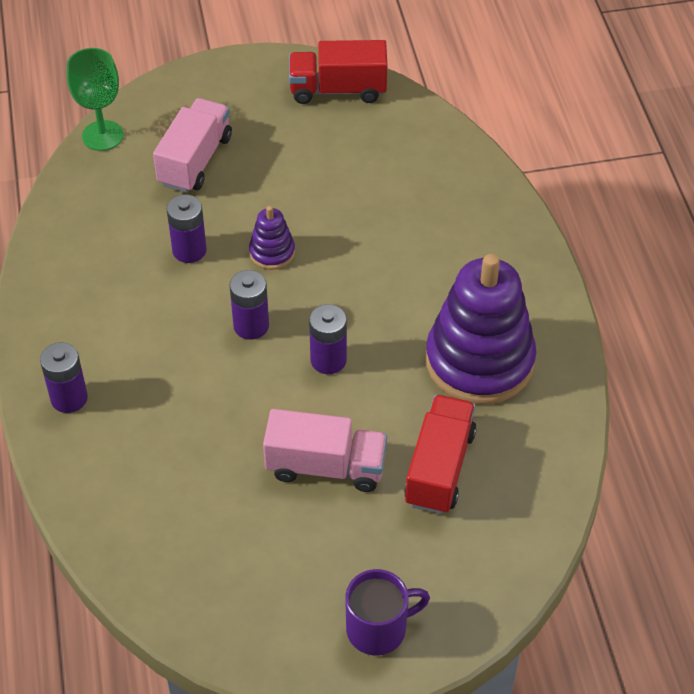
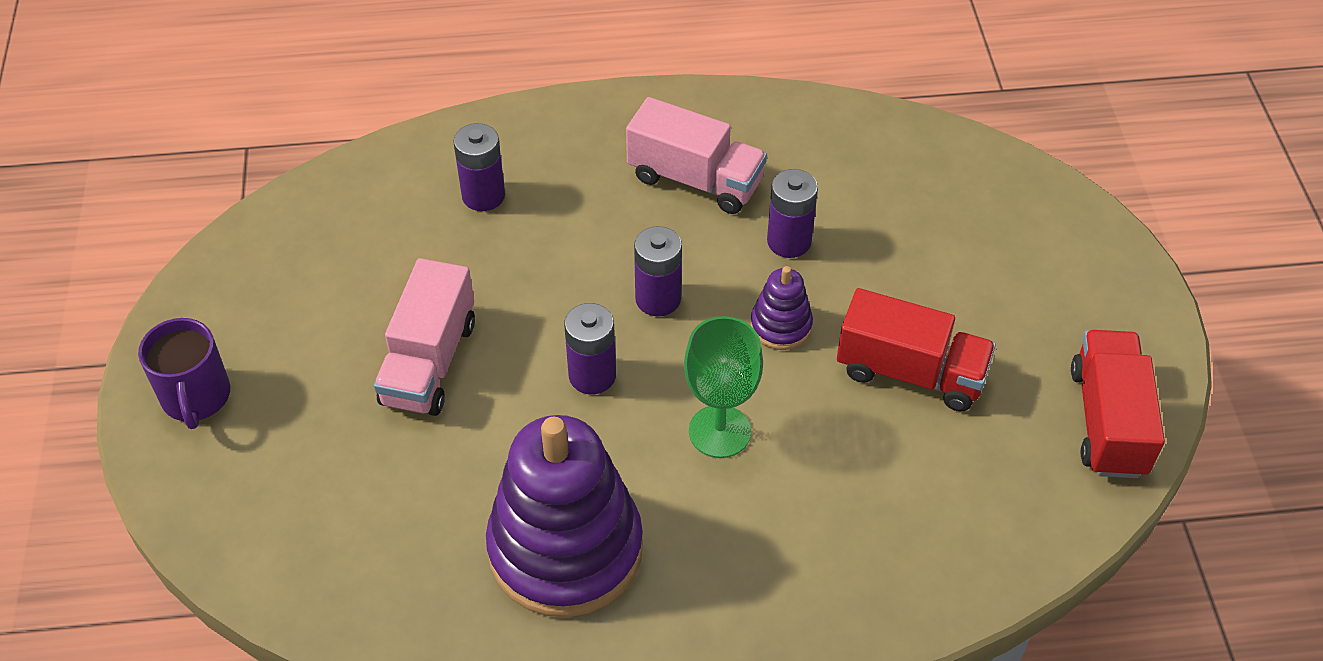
camera: 95 degrees right, 0 degrees up
purple battery [40,342,88,413] -> purple battery moved to [453,123,505,211]
green goblet [67,48,124,151] -> green goblet moved to [684,316,763,458]
pink truck [153,98,232,193] -> pink truck moved to [626,97,767,214]
red truck [404,395,477,514] -> red truck moved to [837,288,996,411]

